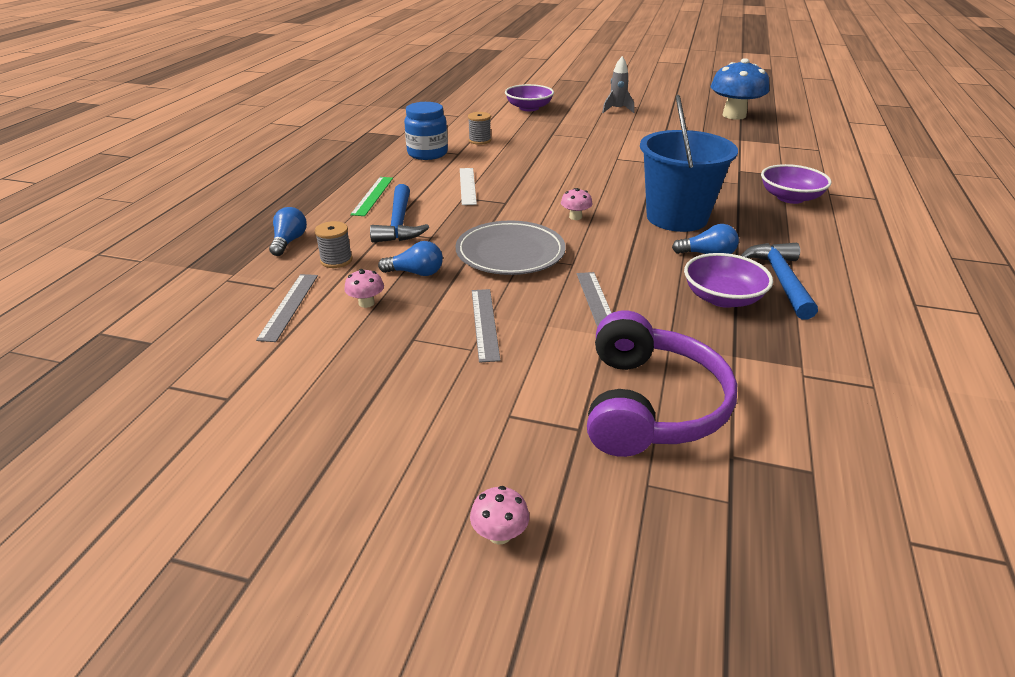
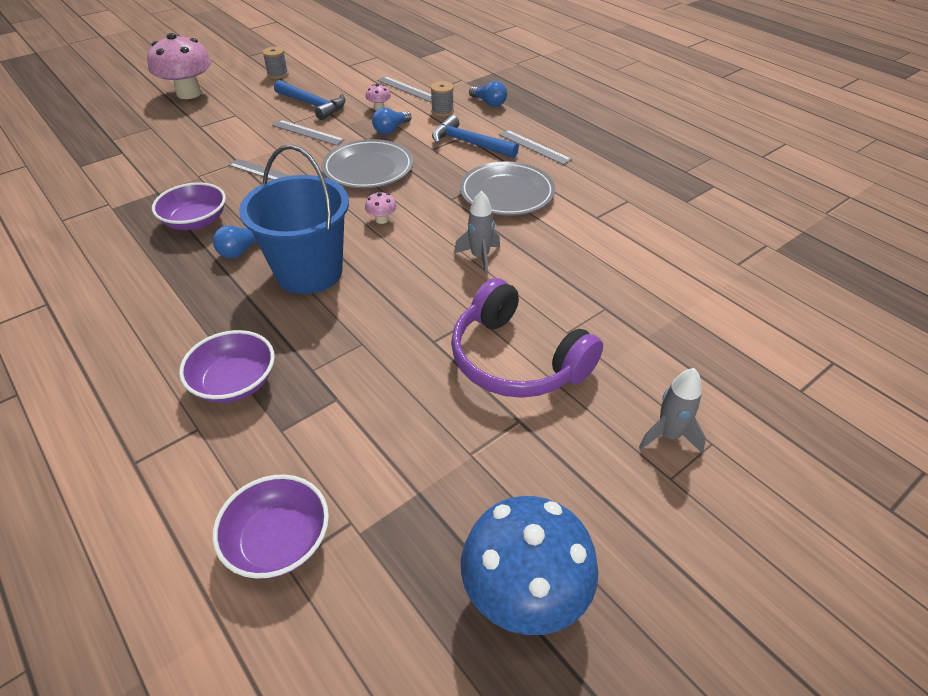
camera: 125 degrees right, 10 degrees up
green ruler [350,177,393,216] -> grey ruler [499,130,572,165]
blue jar [404,102,448,160] -> none
white ruler [460,168,477,205] -> grey plate [460,162,555,215]
grey spool [468,112,491,145] -> grey spool moved to [262,47,288,79]
pink mushroom [470,486,529,544] -> pink mushroom [147,33,212,99], size x2.43
purple bowl [505,84,554,111] -> purple bowl moved to [213,474,329,579]
purple headphones [587,310,737,457] -> purple headphones moved to [451,278,603,398]
blue hammer [741,243,818,320] -> blue hammer moved to [274,80,346,120]
none -> grey rocket [454,190,500,275]

